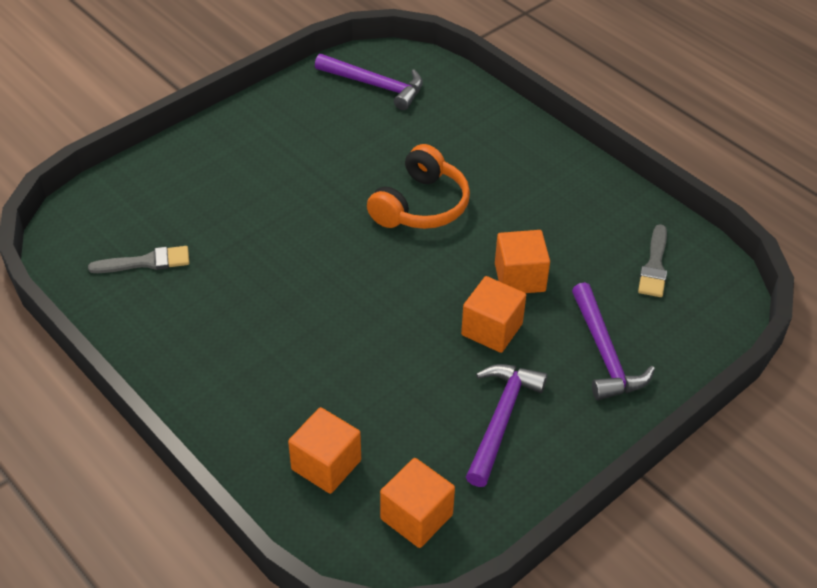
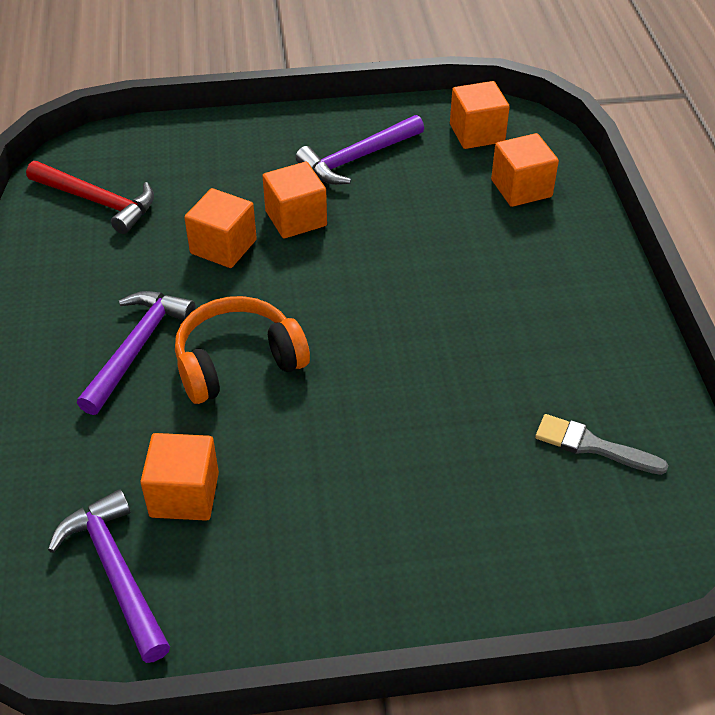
camera: 145 degrees left, 0 degrees up
purple hammer [572,282,655,400] -> purple hammer moved to [77,291,196,415]
grey brush [638,224,667,297] -> red hammer [26,161,154,234]
none -> orange cube [140,433,219,521]

